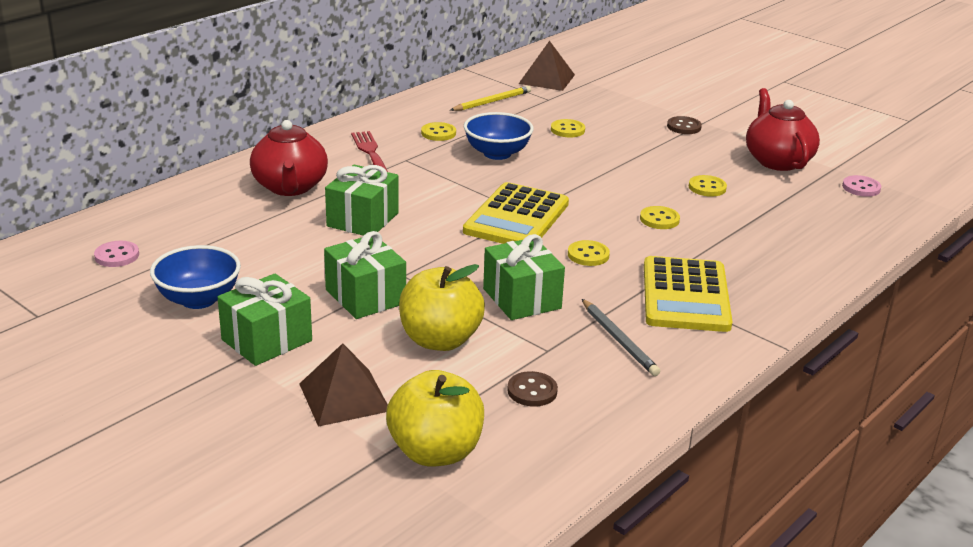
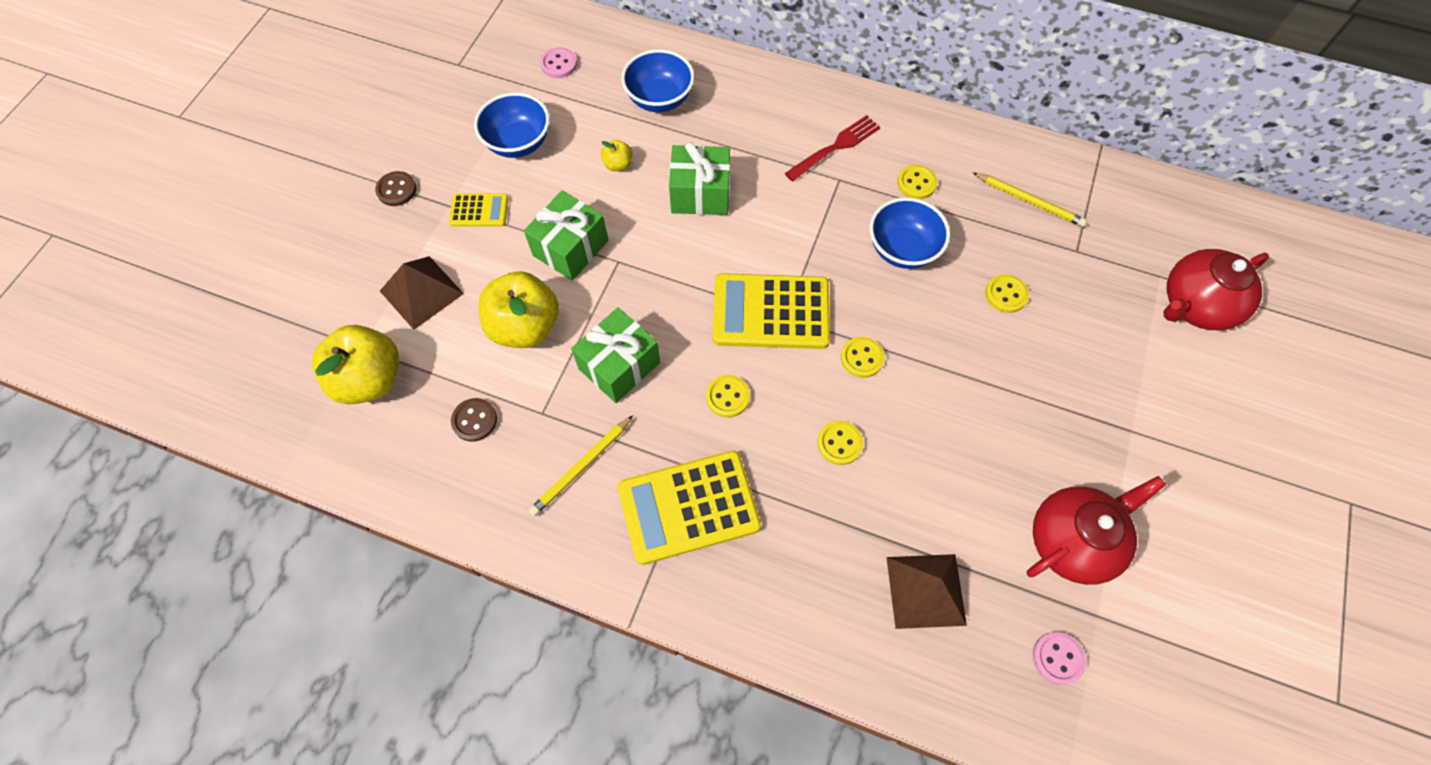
camera: 70 degrees right, 35 degrees up
green gift [218,274,312,366] -> yellow calculator [449,193,508,227]
red teapot [250,120,328,196] -> red teapot moved to [1164,249,1269,331]
brown pyramid [519,41,575,91] -> brown pyramid moved to [886,554,967,629]
grey pencil [582,299,660,376] -> yellow pencil [529,415,633,516]
brown button [667,116,702,134] -> brown button moved to [375,171,417,206]
yellow button [689,175,727,197] -> yellow button moved to [841,337,885,378]
none -> yellow apple [601,140,633,171]
none -> blue bowl [621,49,695,112]

